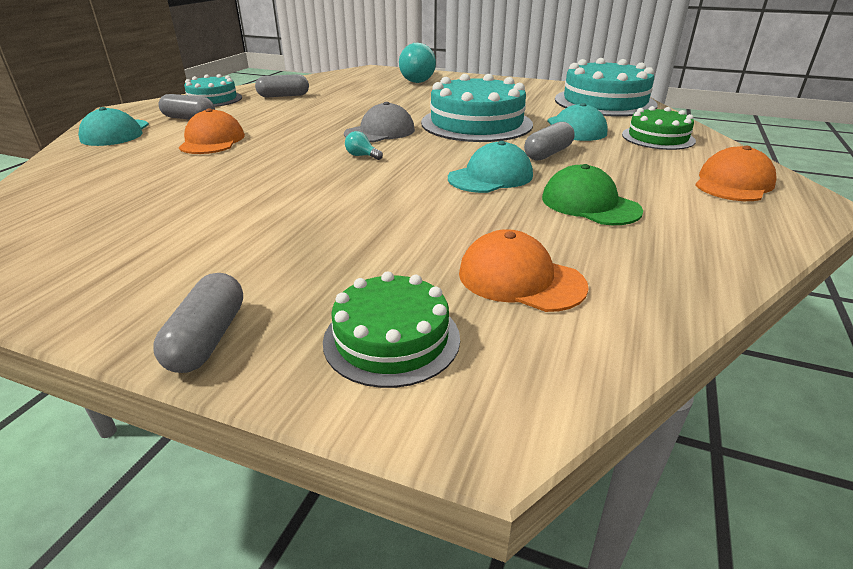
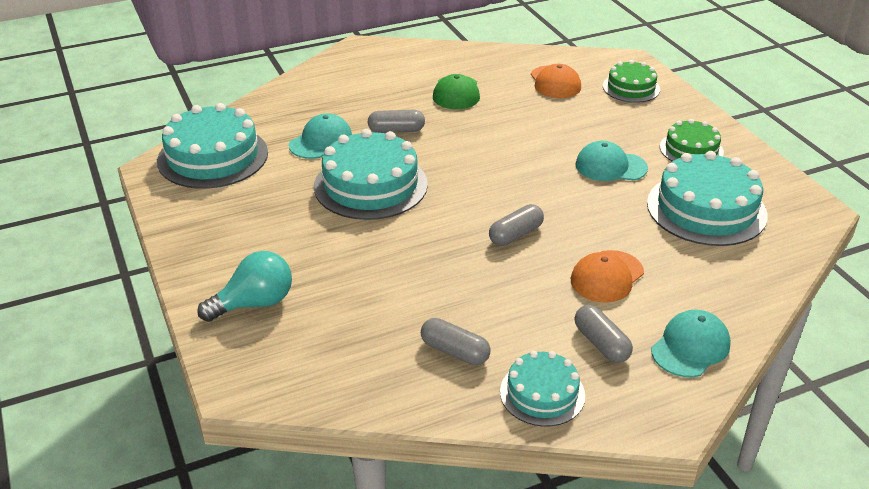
camera: 135 degrees left, 5 degrees up
grey capsule [153,273,243,373] -> grey capsule moved to [489,204,544,246]
grey cap [344,102,415,143] -> none
turquoise light bulb [345,131,383,160] -> none
turquoise cap [448,141,533,193] -> turquoise cap moved to [576,141,648,181]
green cake [622,106,696,150] -> green cake moved to [660,119,724,162]
orange cap [695,146,777,201] -> none
none -> turquoise cake [647,151,767,246]

